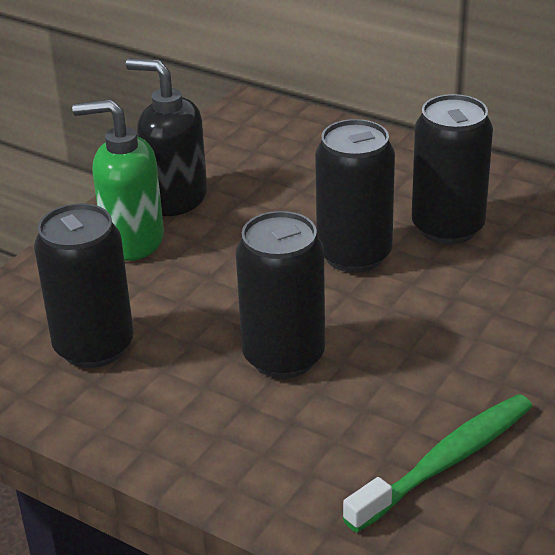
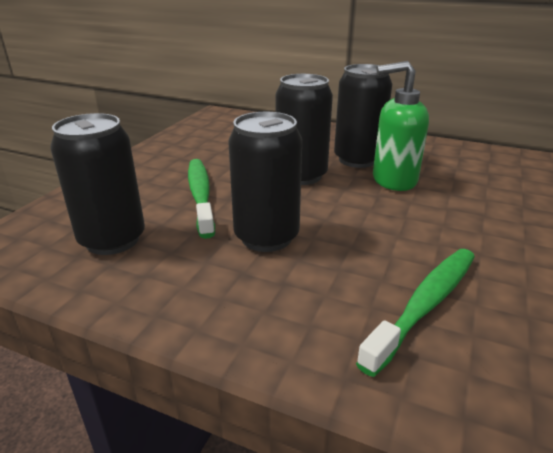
camera: 10 degrees left, 5 degrees down
green soap dispenser [72,99,164,261] -> green soap dispenser moved to [373,61,429,191]
black soap dispenser [126,58,207,216] -> none
none -> green toothbrush [188,159,215,239]

